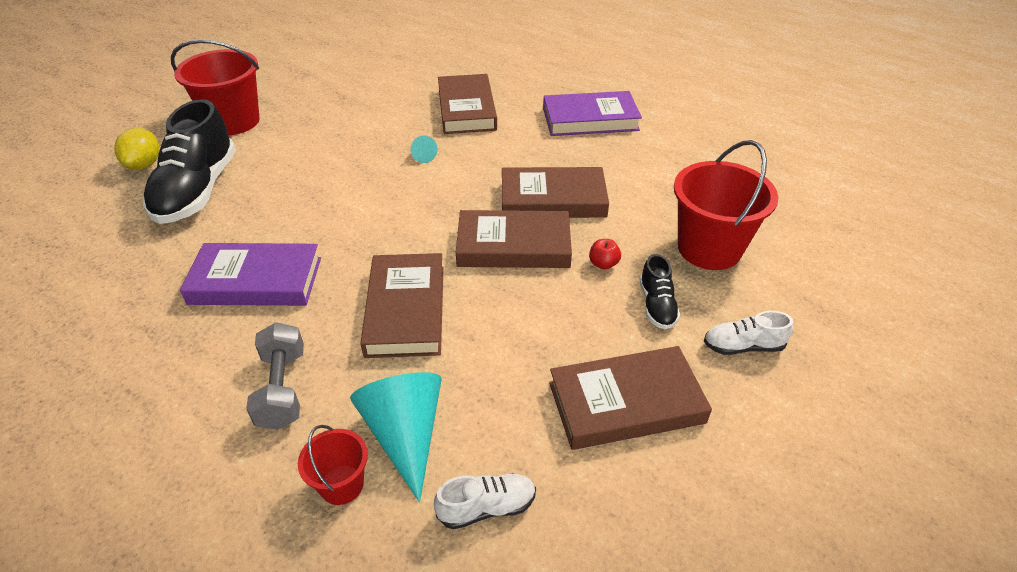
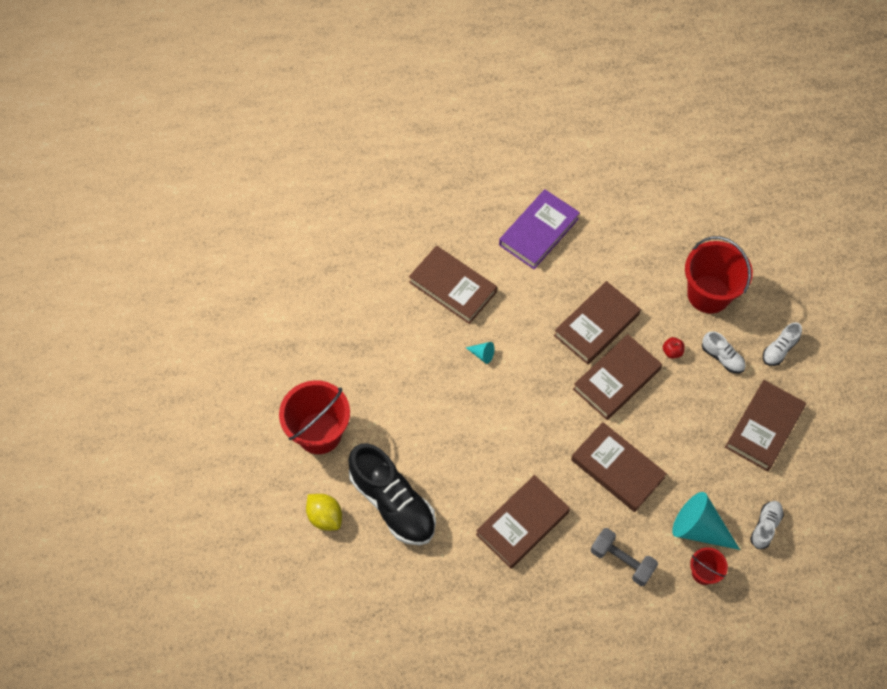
camera: 45 degrees left, 20 degrees up
purple book [180,243,321,306] -> brown book [476,475,570,569]
black shoe [639,254,680,329] -> white shoe [702,331,746,373]

